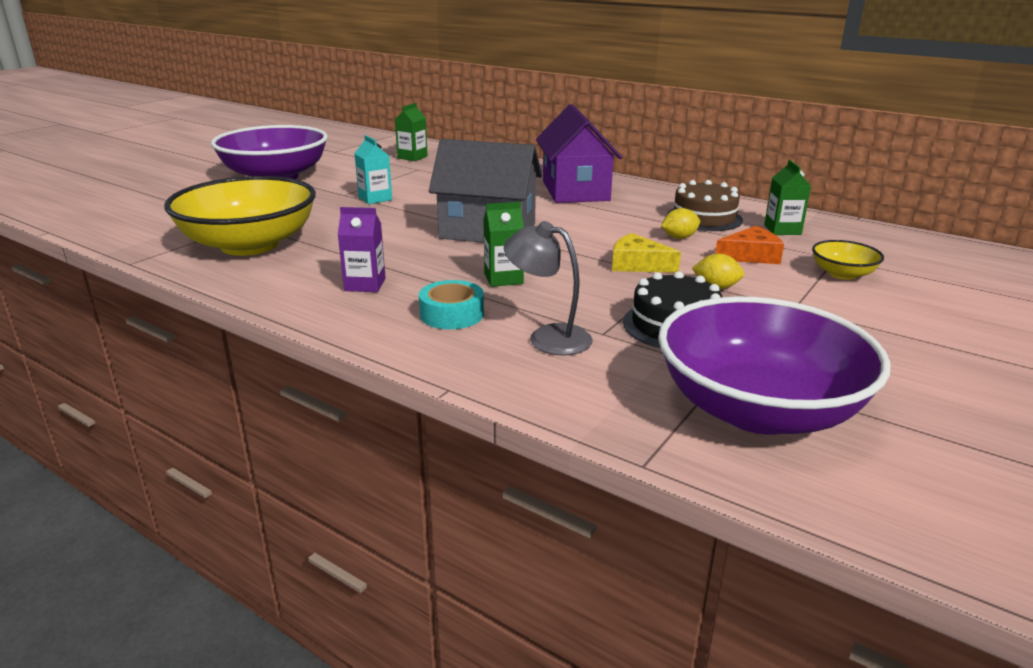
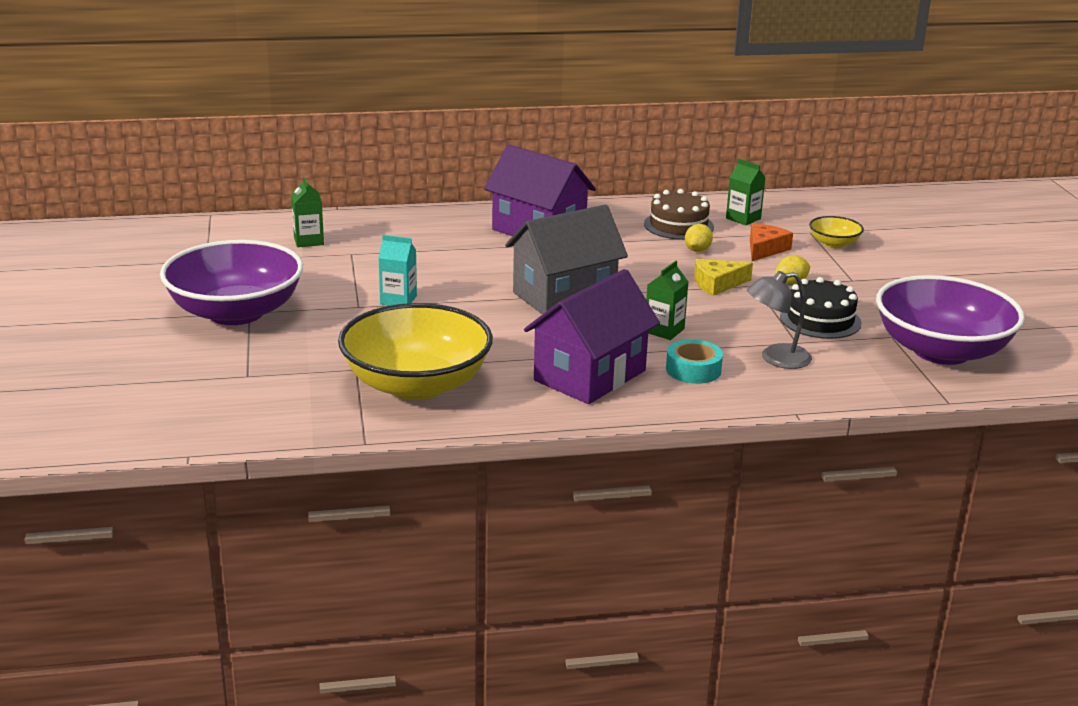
camera: 45 degrees left, 0 degrees up
purple carton [338,207,386,292] -> purple house [524,269,660,404]

